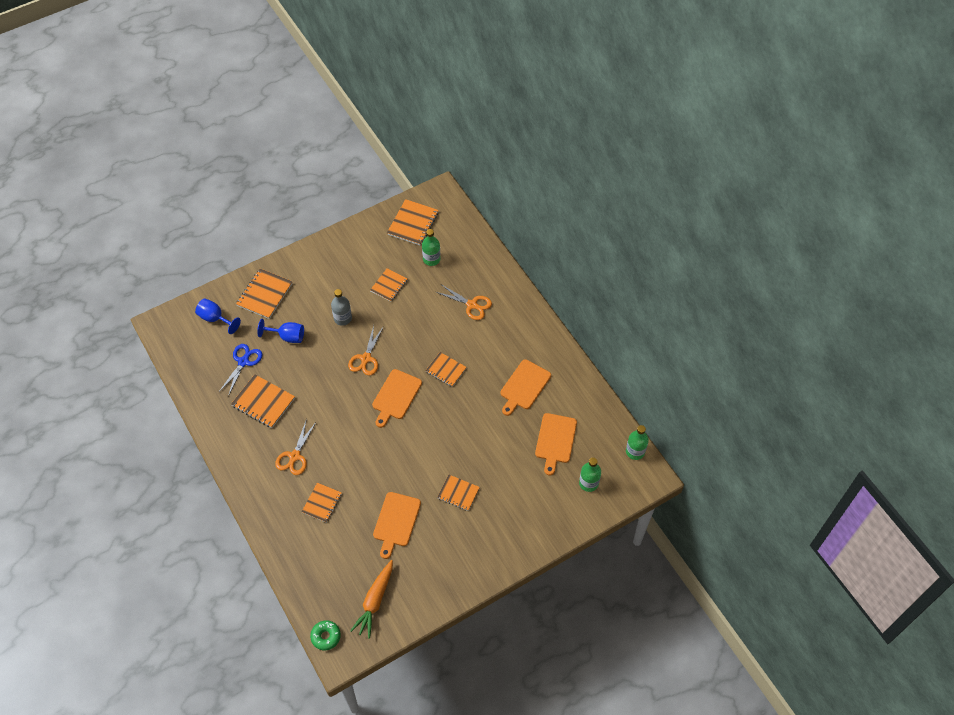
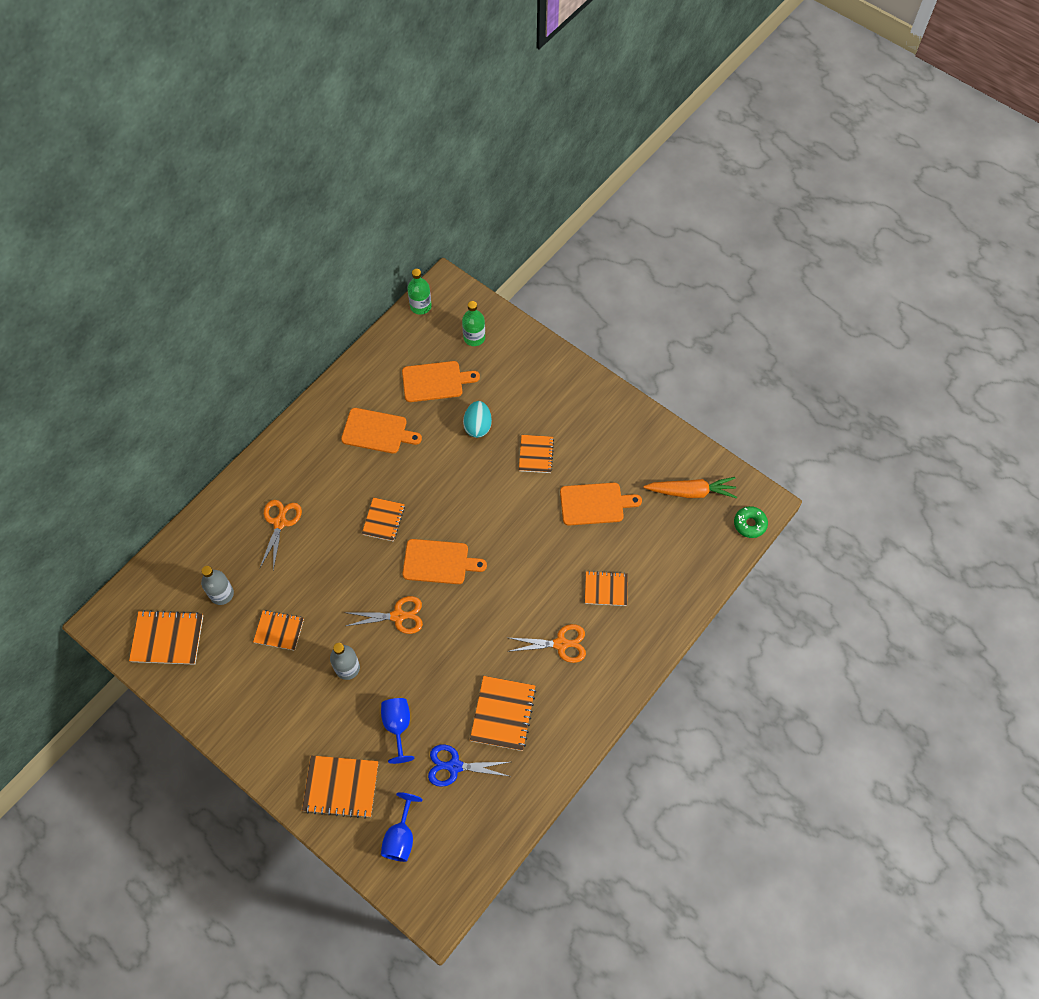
camera: 110 degrees left, 5 degrees up
green bottle [422,229,441,266] -> grey bottle [201,566,234,605]
none -> turquoise egg [463,401,492,438]

